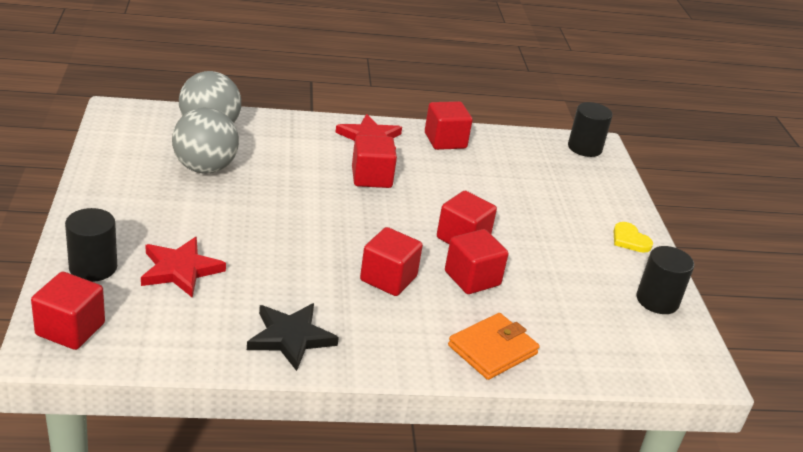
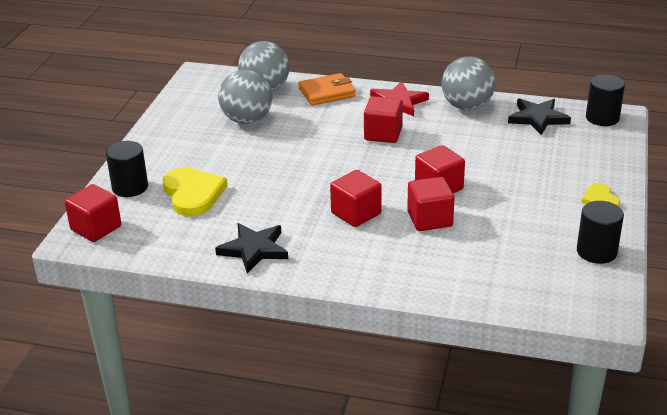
camera: 25 degrees right, 0 degrees up
red star [141,237,226,298] -> yellow heart [163,167,227,216]
red cube [425,101,473,150] -> grey ball [442,57,495,110]
orange wallet [448,313,540,380] -> orange wallet moved to [298,73,356,106]
none -> black star [508,98,571,135]

